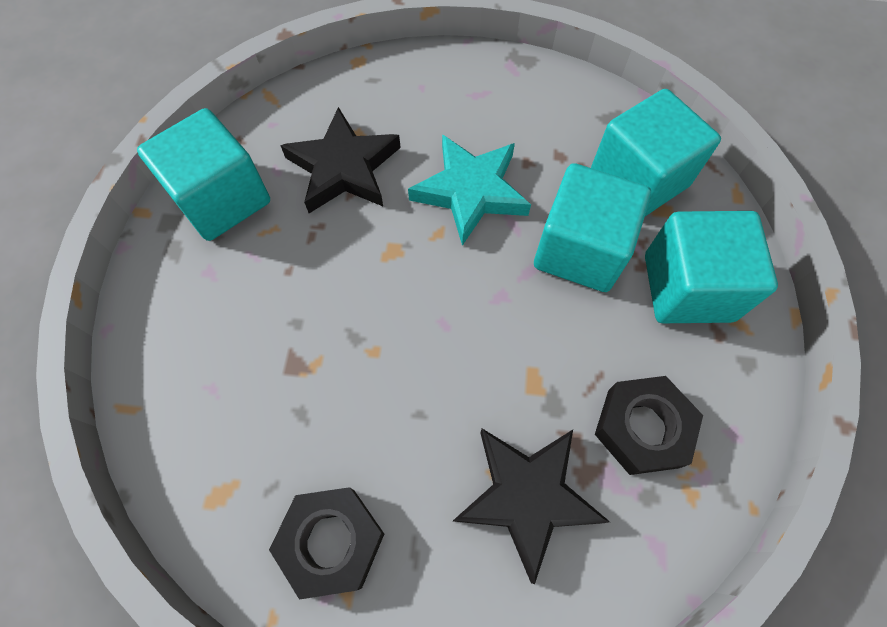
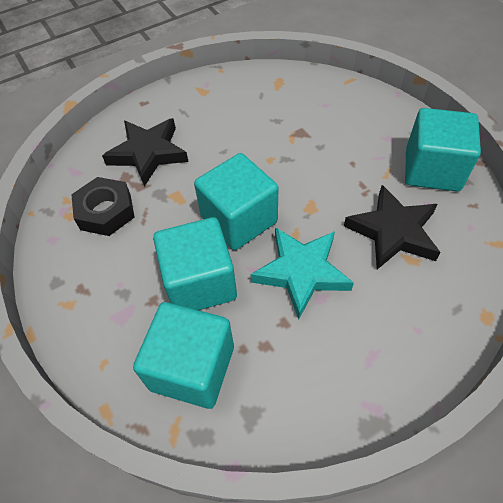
camera: 145 degrees right, 10 degrees down
black nut [269,487,384,600] -> none
turquoise cube [645,211,778,323] -> turquoise cube moved to [194,153,278,250]

